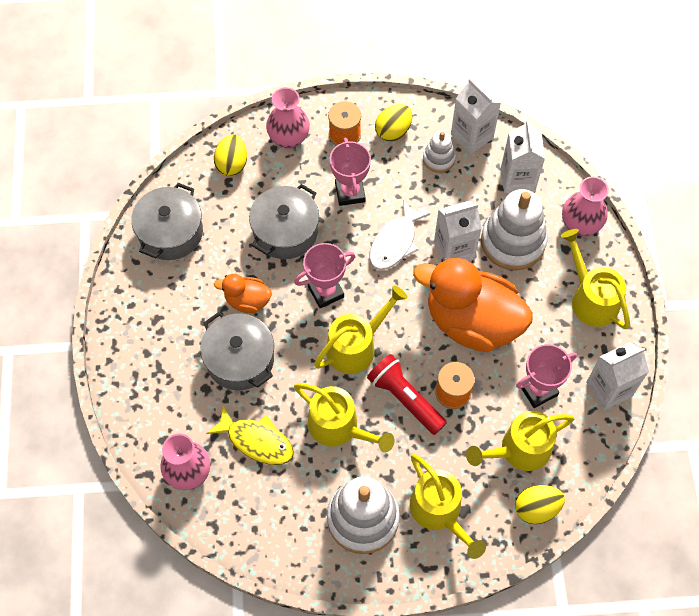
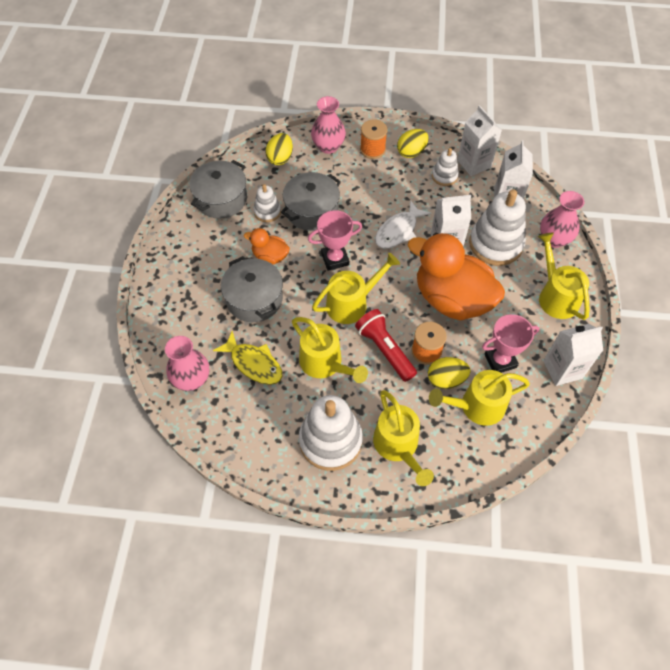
camera: 10 degrees right, 5 degrees down
pink trophy [330,137,371,206] -> none
yellow egg [515,485,565,524] -> yellow egg moved to [428,357,470,389]
none -> white stacking toy [254,184,281,222]

